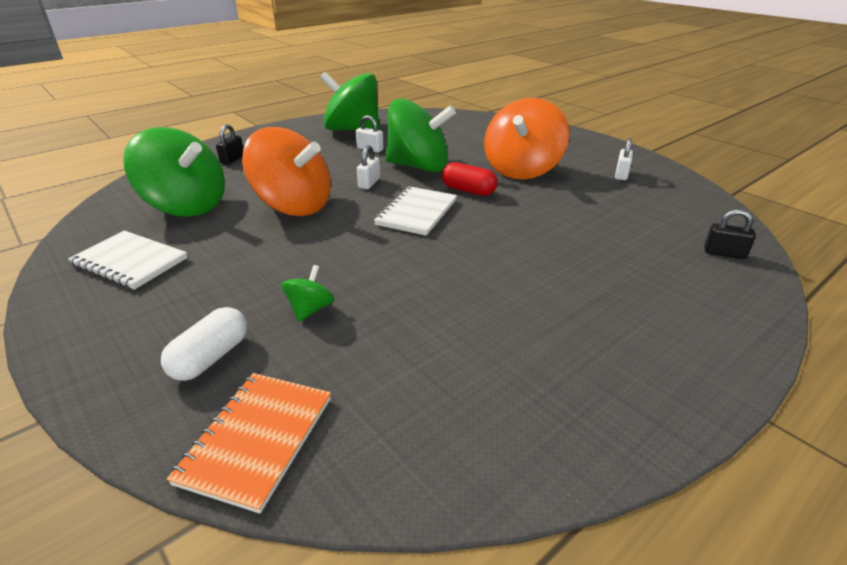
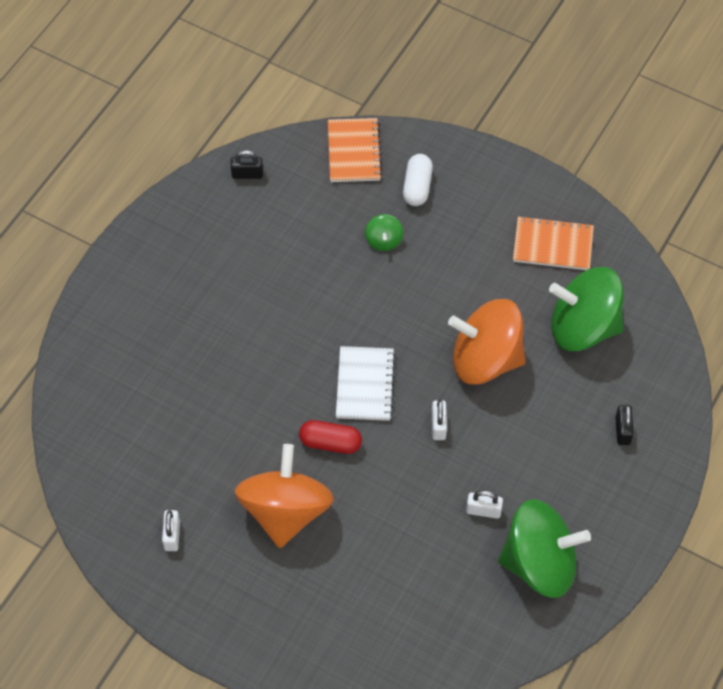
camera: 160 degrees right, 25 degrees up
white notebook [68,230,188,290] -> orange notebook [513,216,594,270]
green spinning top [385,99,456,173] -> none
black padlock [704,209,756,259] -> black padlock moved to [231,150,263,179]

